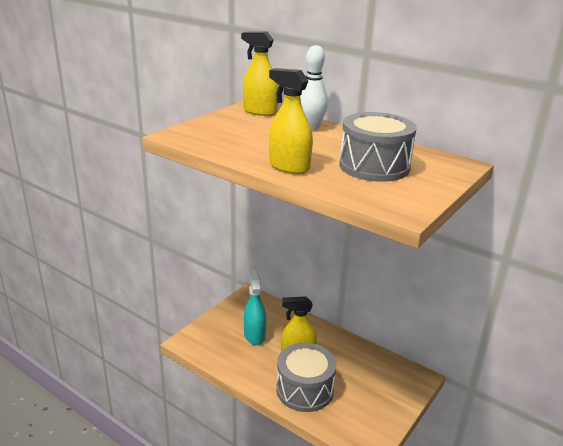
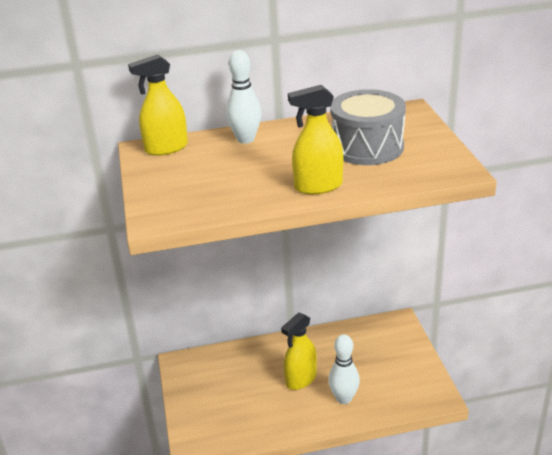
camera: 45 degrees left, 5 degrees up
turquoise spray bottle [244,270,266,345] -> none
grey drum [276,343,337,412] -> white bowling pin [328,334,360,404]

